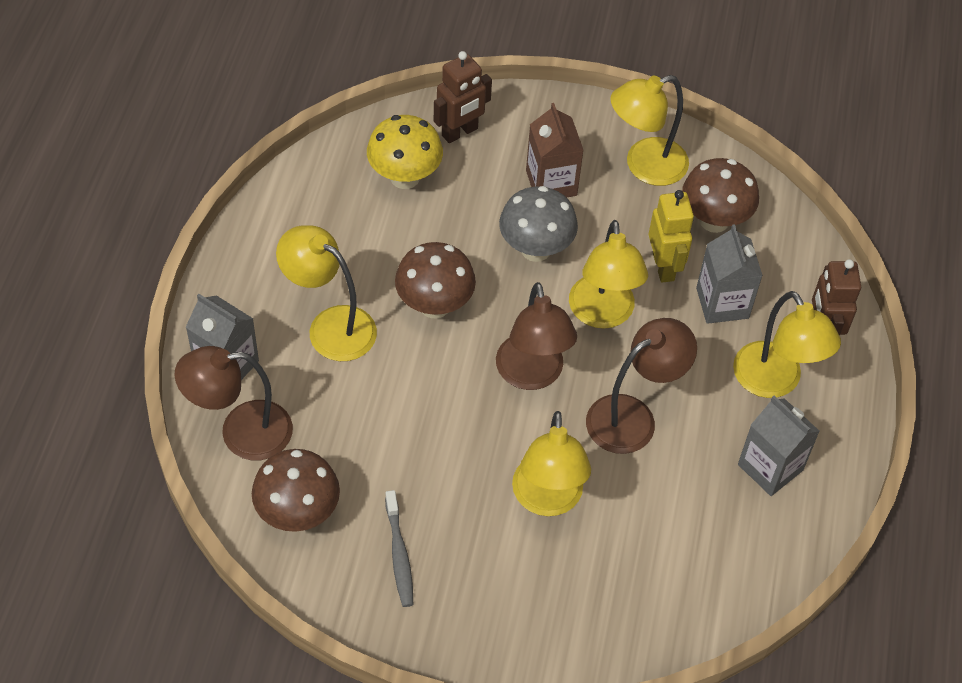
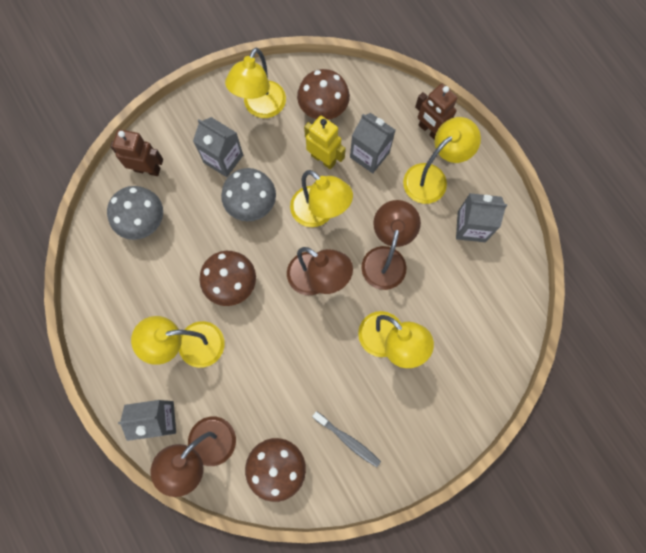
camera: 40 degrees left, 20 degrees up
yellow mushroom [367,115,443,189] -> grey mushroom [107,186,163,240]
brown robot [434,51,492,143] -> brown robot turned 90 degrees counterclockwise [110,129,163,176]
brown carton [526,103,584,198] -> grey carton [193,117,243,177]
yellow lamp [733,291,841,398] -> yellow lamp turned 60 degrees counterclockwise [403,117,481,204]

